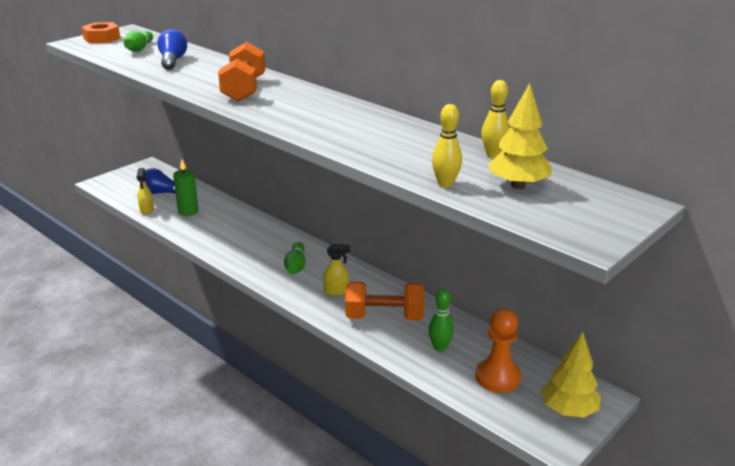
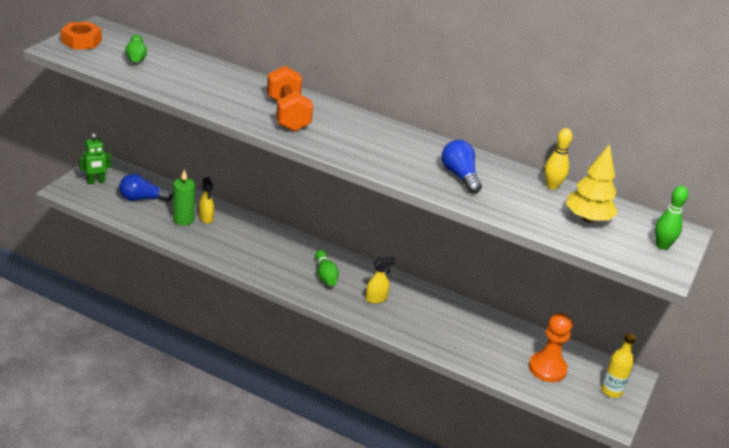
camera: 20 degrees left, 5 degrees up
yellow spray bottle [137,168,154,215] -> yellow spray bottle moved to [199,177,214,224]
blue light bulb [157,29,187,70] -> blue light bulb moved to [442,140,482,194]
orange dumbbell [345,282,424,320] -> none
green bowling pin [428,289,454,352] -> green bowling pin moved to [655,186,688,250]
yellow bowling pin [432,104,462,187] -> none
yellow tree [541,332,601,418] -> yellow bottle [601,333,636,398]
none -> green robot [79,133,112,184]

